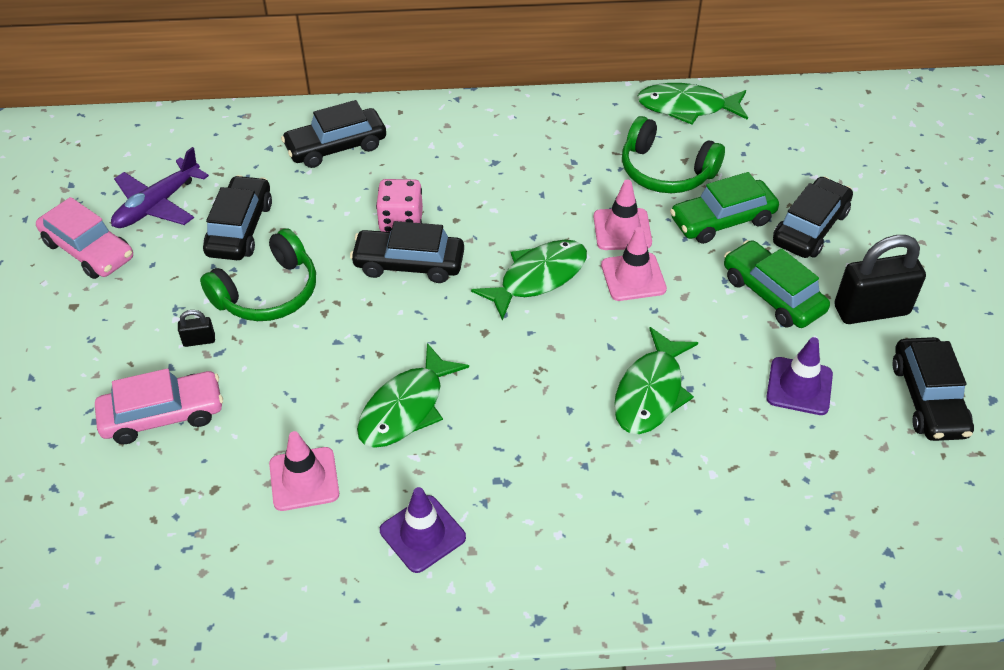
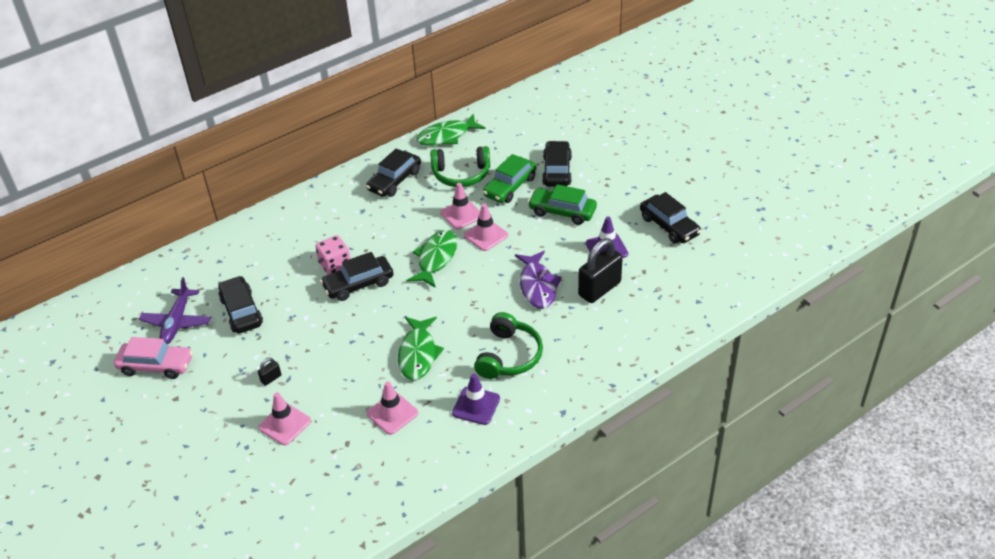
camera: 30 degrees left, 5 degrees down
pink car [95,368,223,444] -> pink traffic cone [259,392,311,445]
green headphones [200,228,316,321] -> green headphones moved to [474,312,543,379]
black car [281,100,386,168] -> black car moved to [366,148,421,197]
green fish [614,327,698,434] -> purple fish [515,251,562,309]
black padlock [834,235,926,324] -> black padlock moved to [578,238,623,303]

